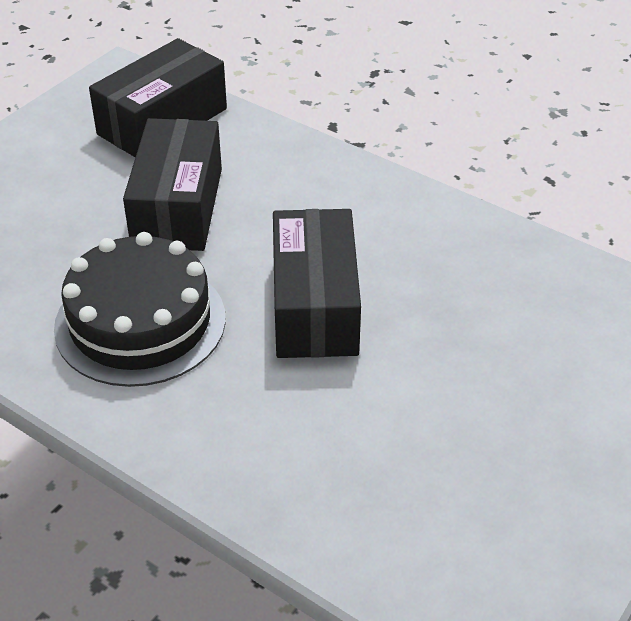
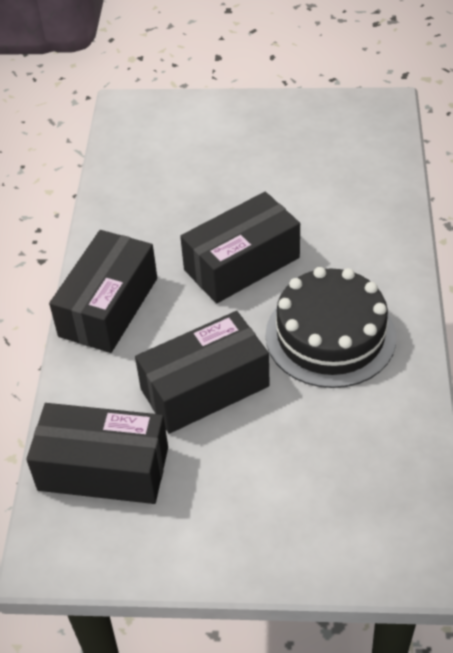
camera: 120 degrees left, 5 degrees up
none -> black box [49,230,157,353]

